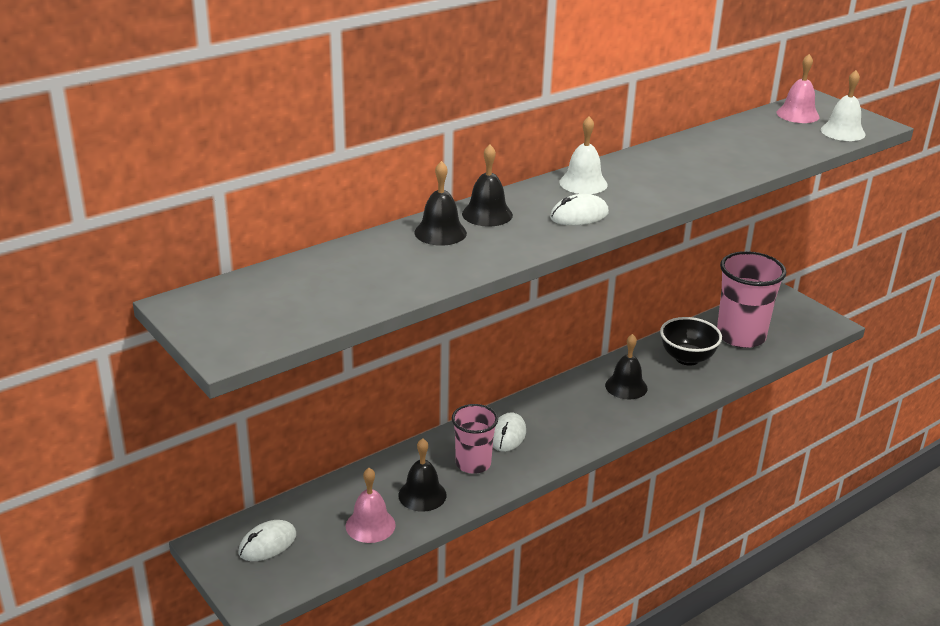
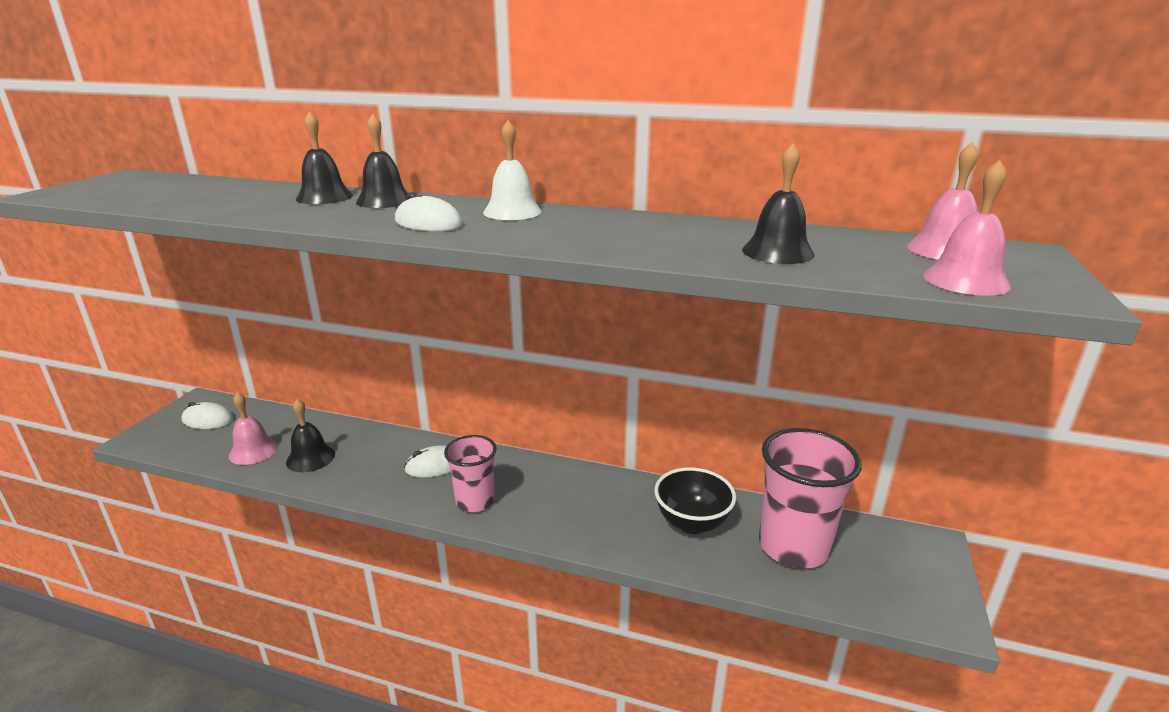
camera: 55 degrees right, 5 degrees down
pink cup [452,404,498,474] -> pink cup moved to [444,435,497,512]
black bell [605,334,647,400] -> black bell moved to [742,143,815,264]
white bell [821,70,865,141] -> pink bell [923,160,1011,296]

